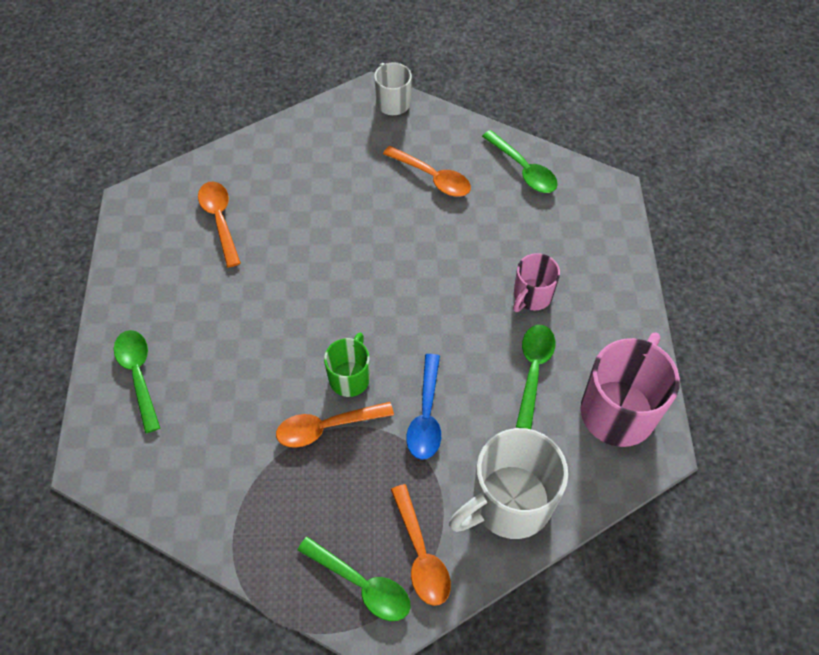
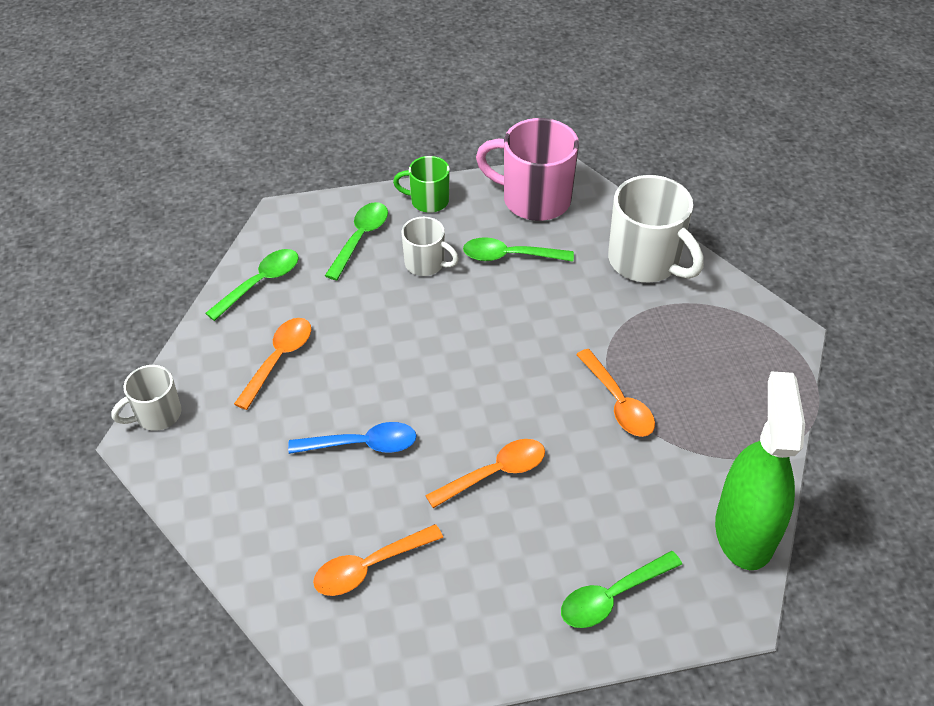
camera: 100 degrees left, 10 degrees down
green spoon [297,537,410,621] -> green spoon moved to [325,202,388,280]
green mug [324,333,370,397] -> green mug moved to [393,156,450,213]
orange spoon [391,484,451,606] -> orange spoon moved to [425,439,545,508]
blue spoon [406,354,441,460] -> blue spoon moved to [288,422,417,454]
pink mug [513,253,560,312] -> white mug [401,217,459,276]
none -> green spray bottle [715,371,805,570]

